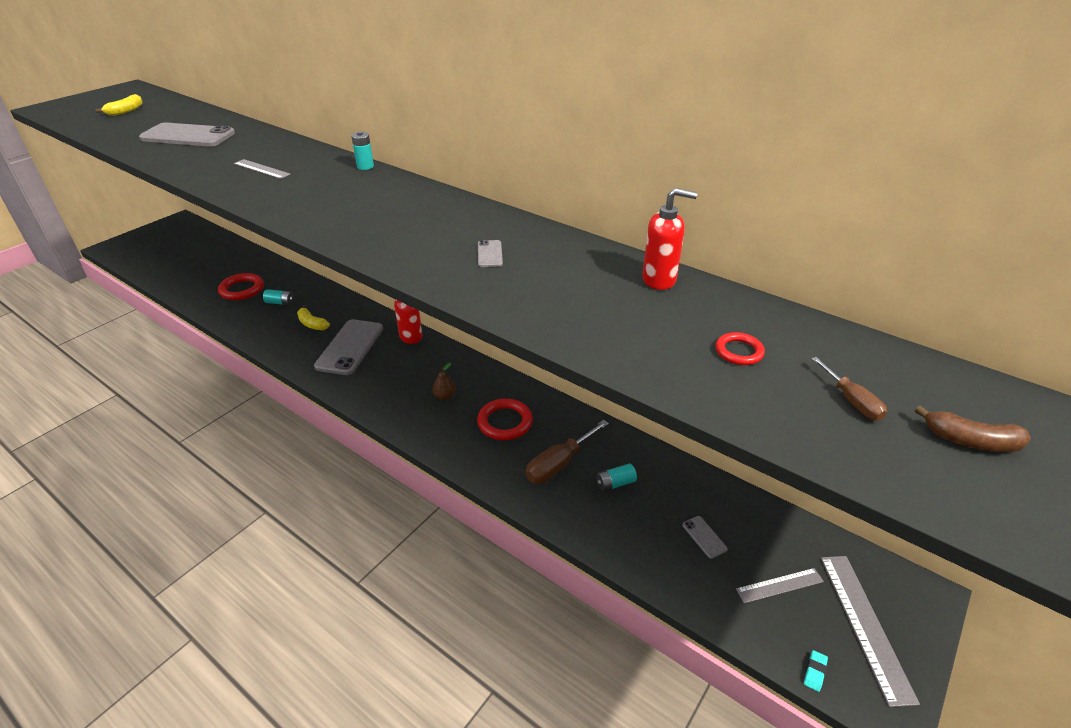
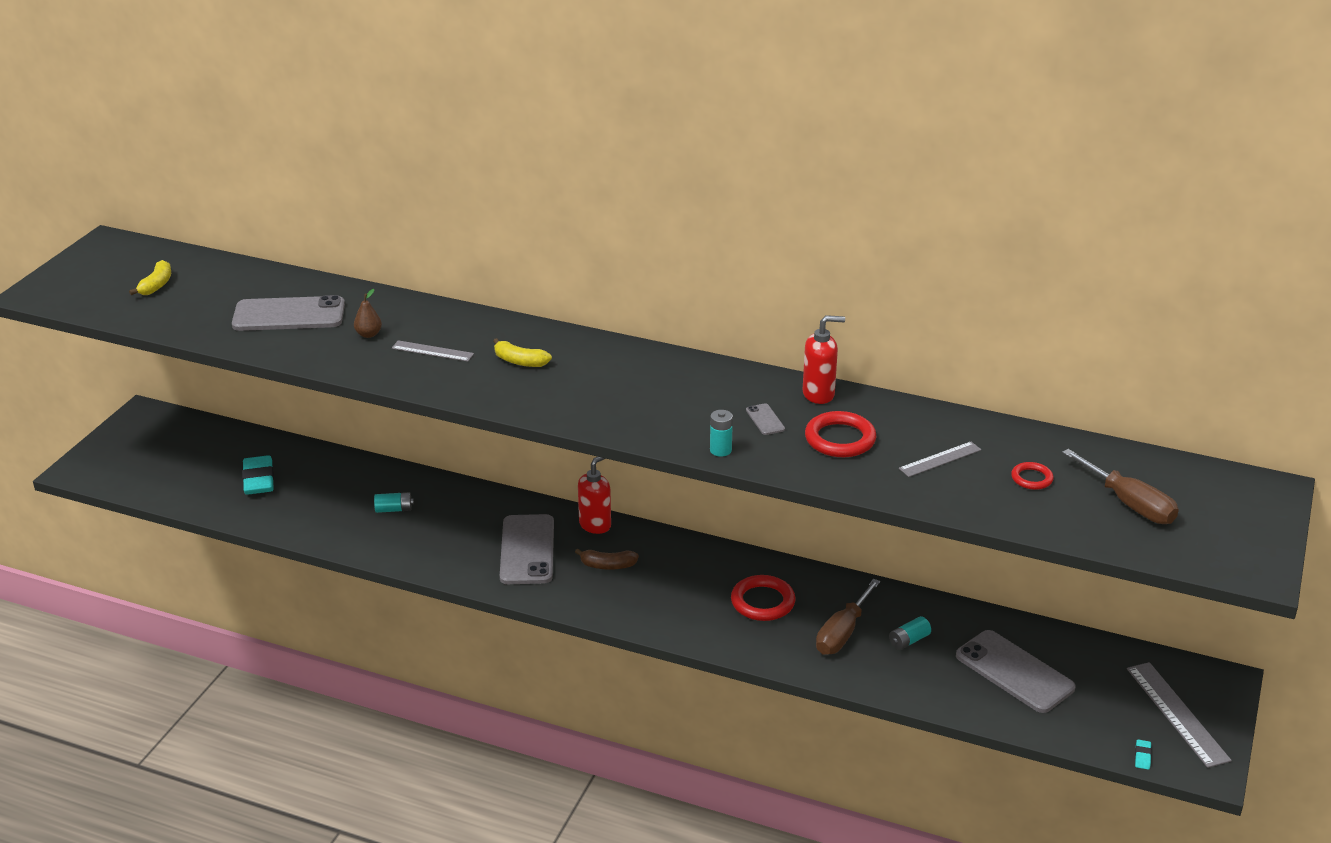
camera: 15 degrees left, 5 degrees down
red ring [218,273,264,300] -> red ring moved to [805,411,876,457]
yellow banana [297,305,330,330] -> yellow banana moved to [493,338,552,367]
turquoise battery [351,131,374,170] -> turquoise battery moved to [710,410,733,457]
brown pear [433,363,455,400] -> brown pear moved to [354,289,382,338]
red soap dispenser [642,188,697,290] -> red soap dispenser moved to [803,315,845,404]
grey phone [683,516,728,559] -> grey phone [956,630,1076,713], size x2.39
grey ruler [736,568,824,603] -> grey ruler moved to [899,442,981,477]
brown screwdriver [811,357,887,421] -> brown screwdriver [1062,449,1179,524], size x1.79
brown banana [915,406,1031,452] -> brown banana moved to [575,548,639,570]
none -> turquoise eraser [242,455,274,495]

